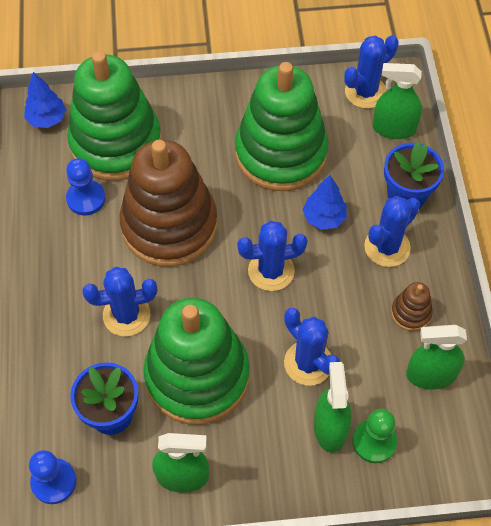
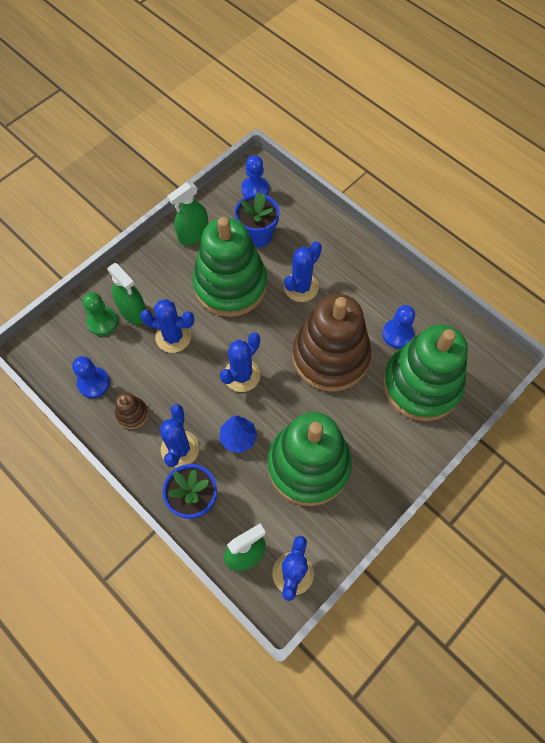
camera: 140 degrees right, 5 degrees up
blue tree [24,72,66,128] -> none
green spray bottle [406,325,467,390] -> blue pawn [72,356,110,398]

